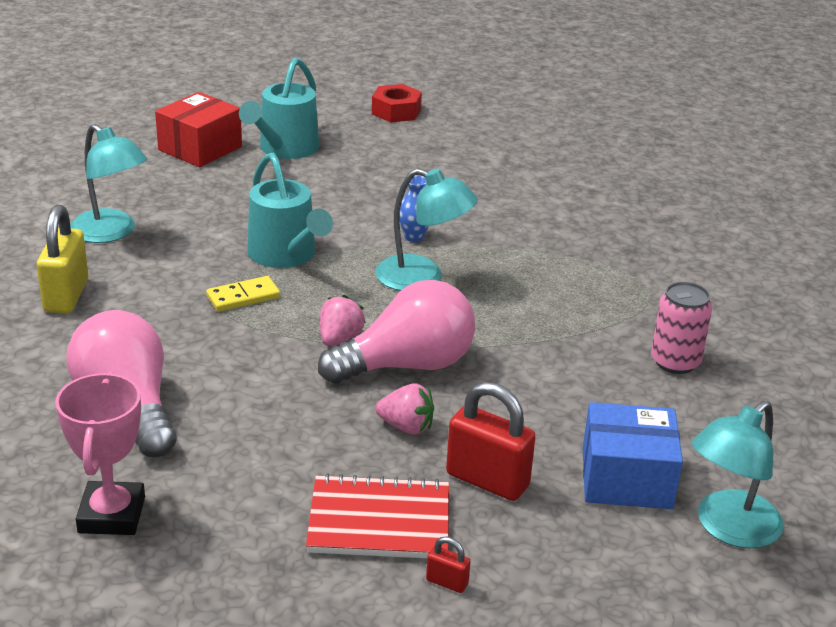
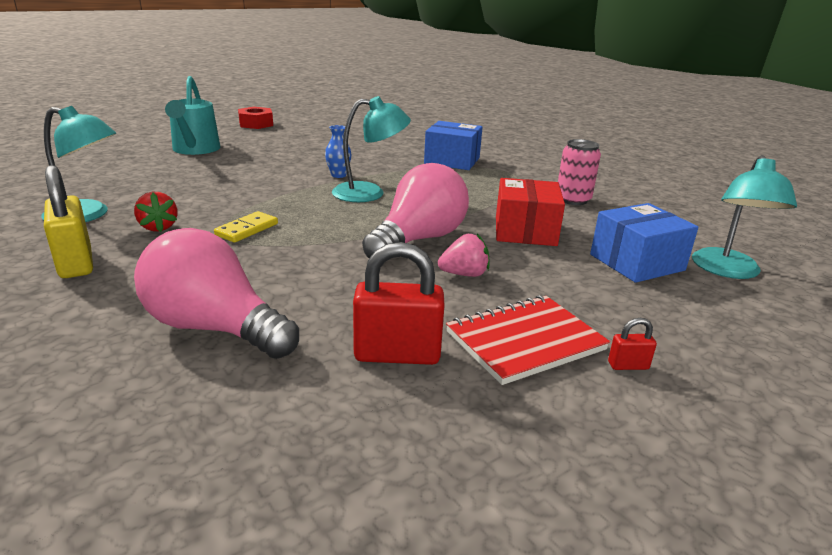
camera: 30 degrees left, 5 degrees down
pink trophy [55,372,145,535] -> none
red box [155,92,242,167] -> red box moved to [496,178,565,246]
turquoise watering can [247,153,333,268] -> none
pink strawberry [320,295,366,346] -> none
red padlock [446,382,536,501] -> red padlock moved to [353,242,445,365]
none -> red strawberry [134,192,177,232]
none -> blue box [424,121,483,170]

